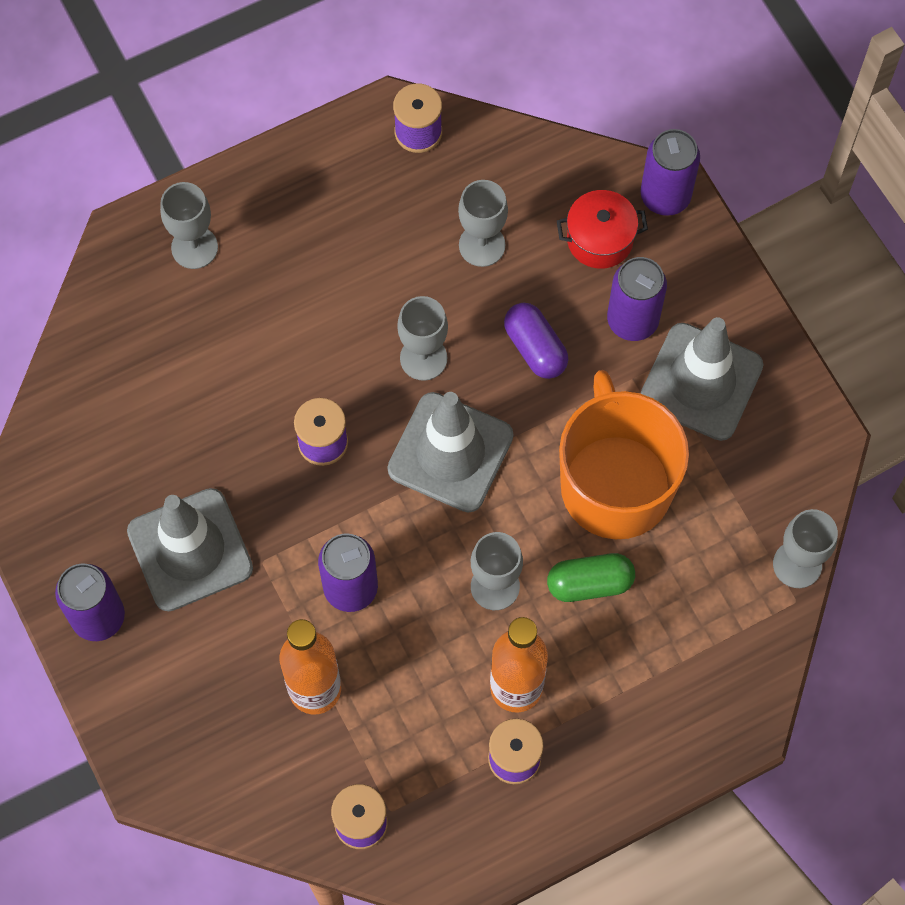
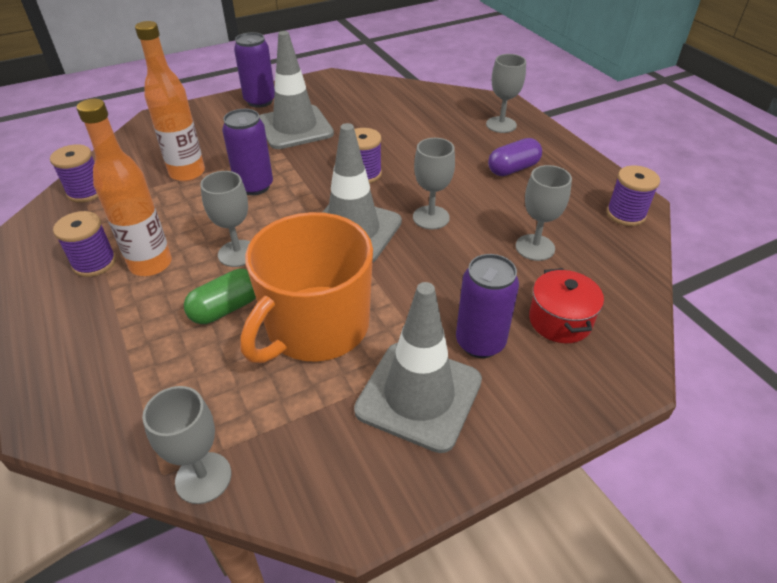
camera: 90 degrees right, 25 degrees down
purple capsule [504,303,568,379] -> purple capsule moved to [488,138,542,176]
green capsule [547,553,635,602] -> green capsule turned 60 degrees clockwise [184,269,256,324]
orange mug [559,370,689,539] -> orange mug turned 135 degrees clockwise [240,212,373,363]
purple can [641,129,700,216] -> none

